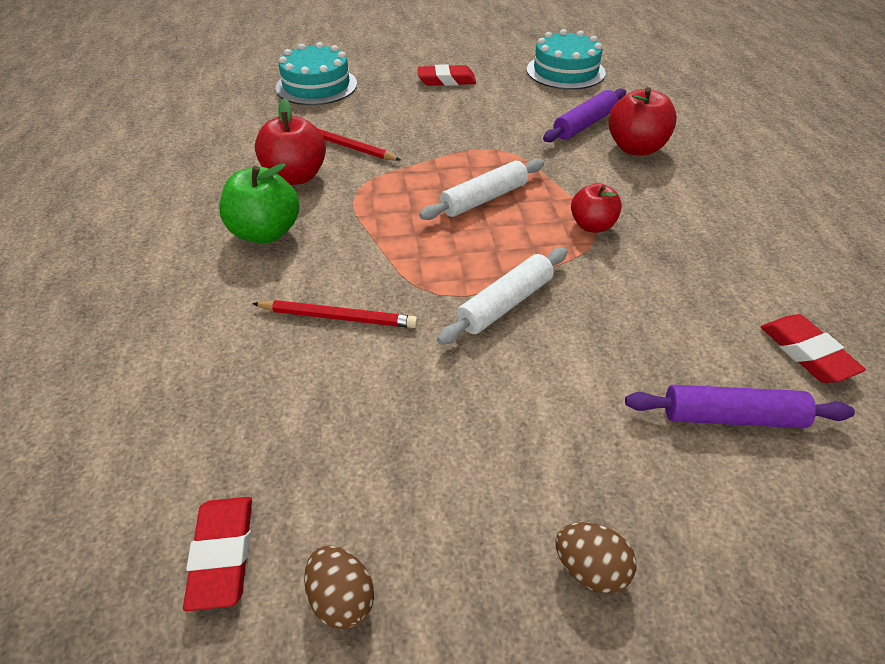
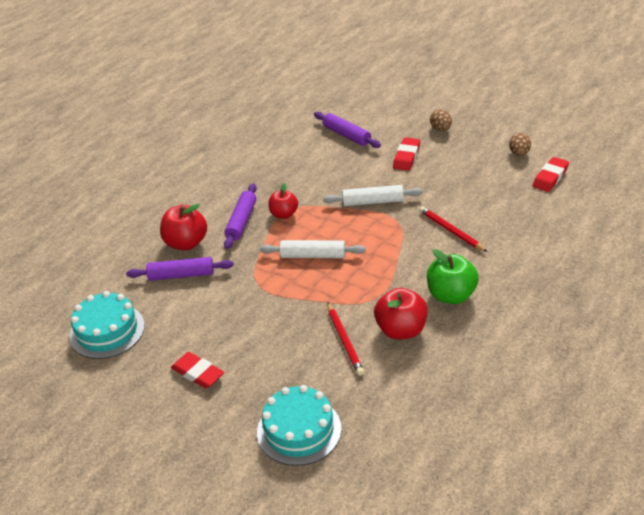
camera: 135 degrees left, 5 degrees down
red eraser [761,314,866,383] -> red eraser moved to [393,137,420,171]
none -> purple rolling pin [224,184,257,249]

